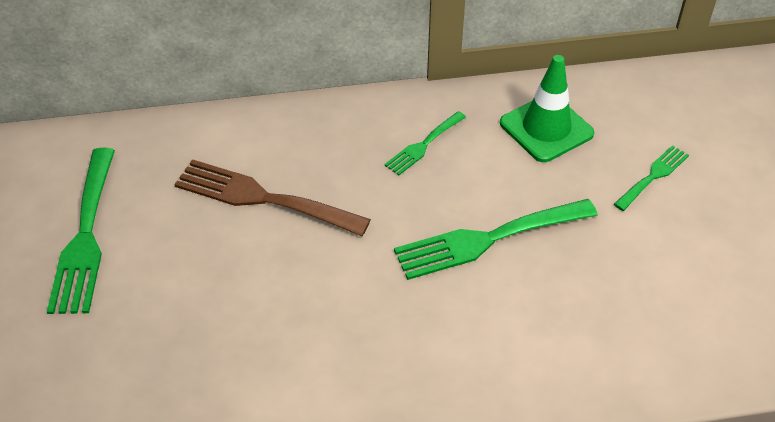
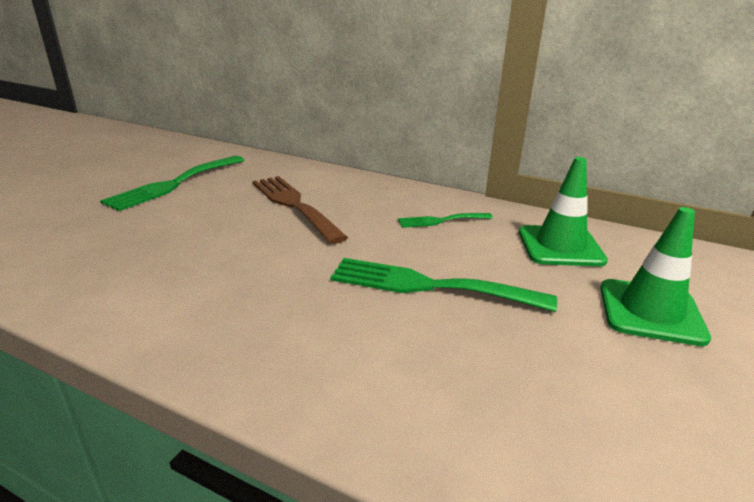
camera: 35 degrees right, 20 degrees down
green fork [614,145,689,211] -> green traffic cone [600,207,711,346]

